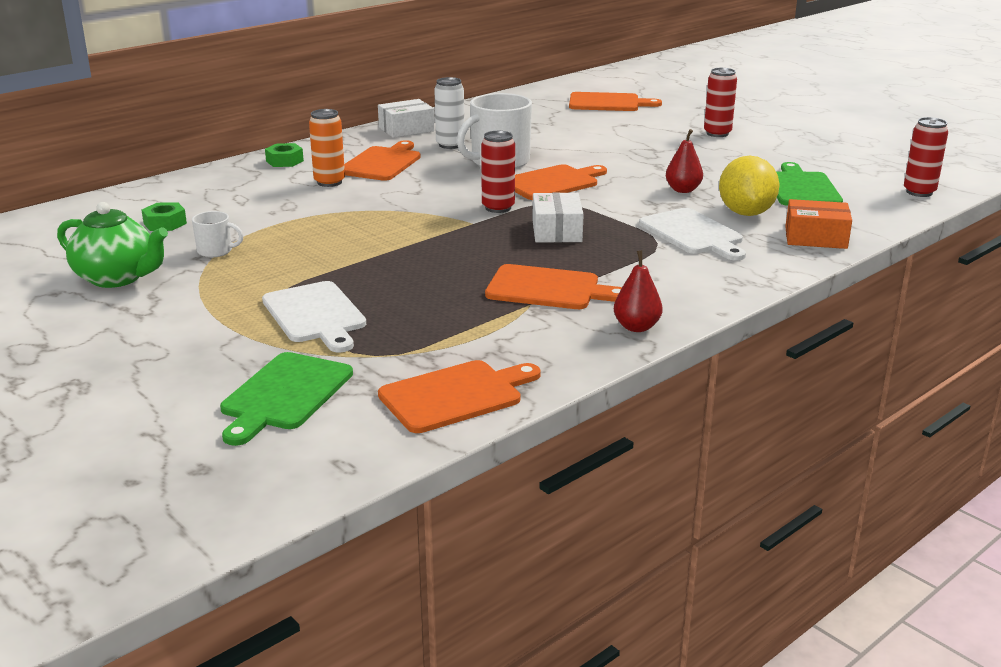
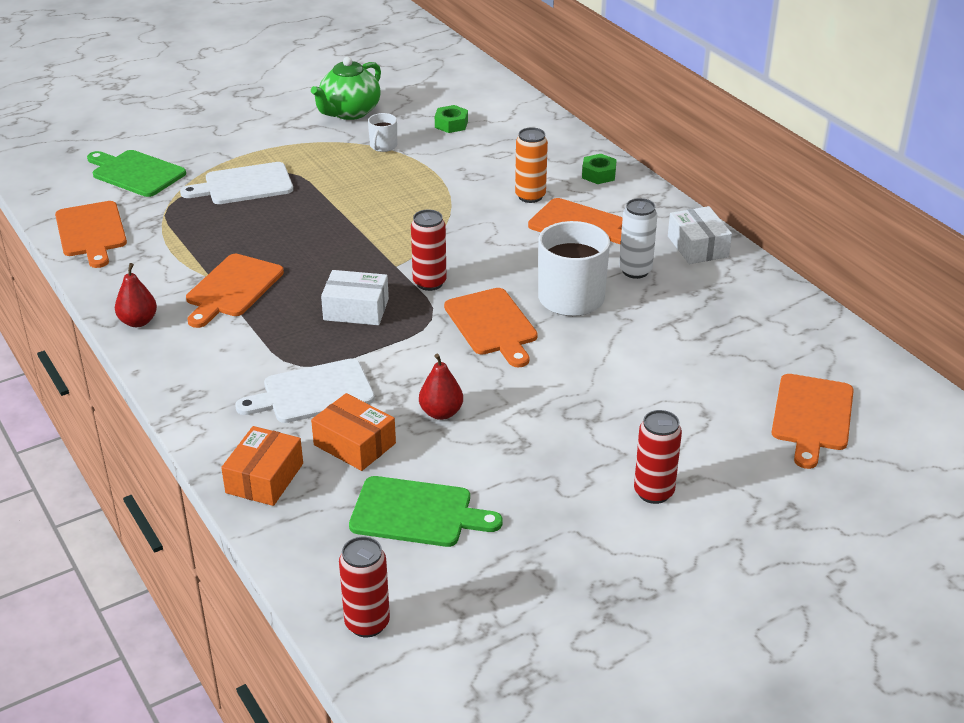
camera: 100 degrees right, 10 degrees up
yellow lemon [719,156,780,216] -> orange box [311,393,396,471]

